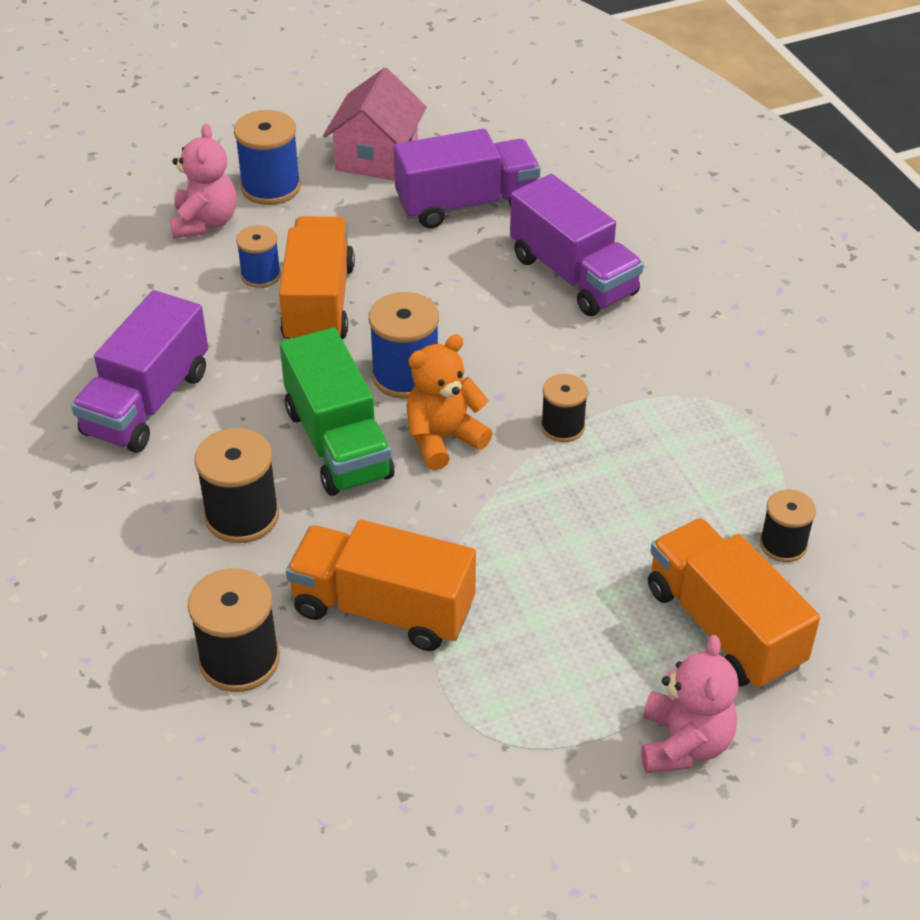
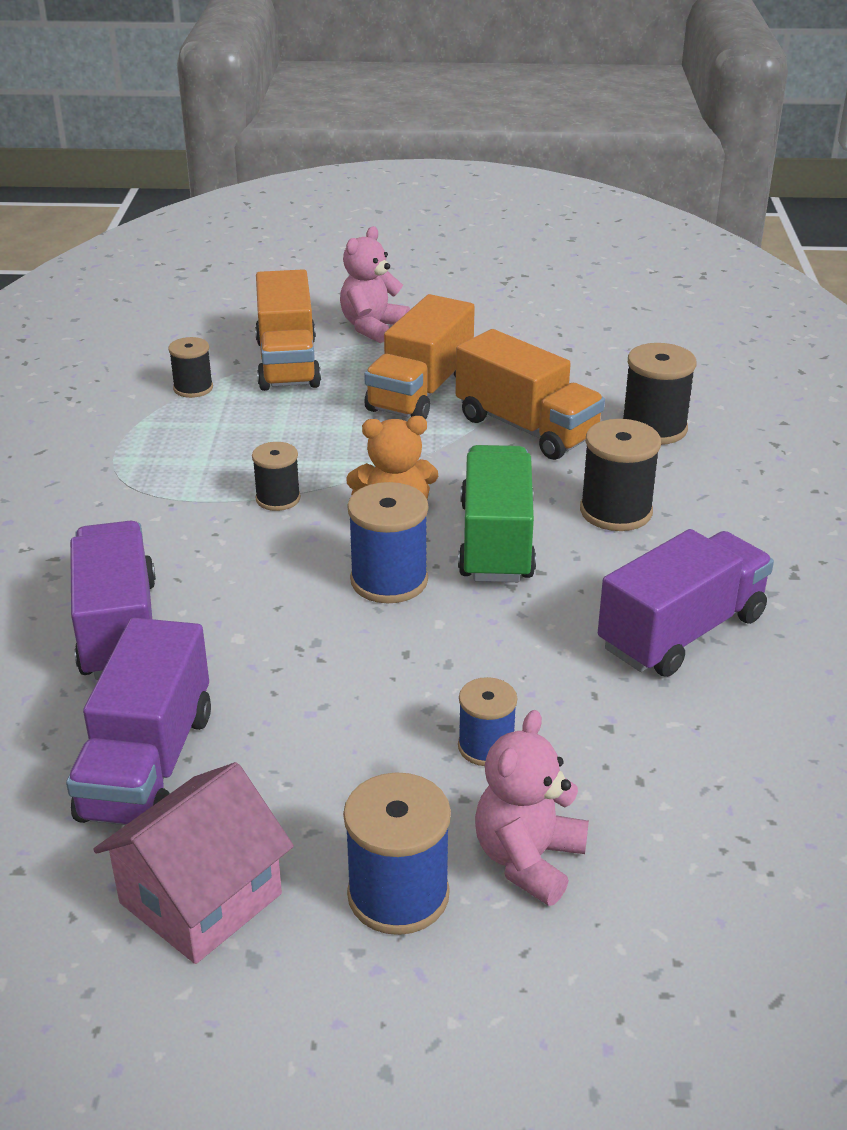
camera: 155 degrees left, 10 degrees down
orange truck [279,216,355,339] -> orange truck moved to [364,294,475,420]
purple truck [394,129,541,228] -> purple truck turned 90 degrees counterclockwise [66,618,211,825]

